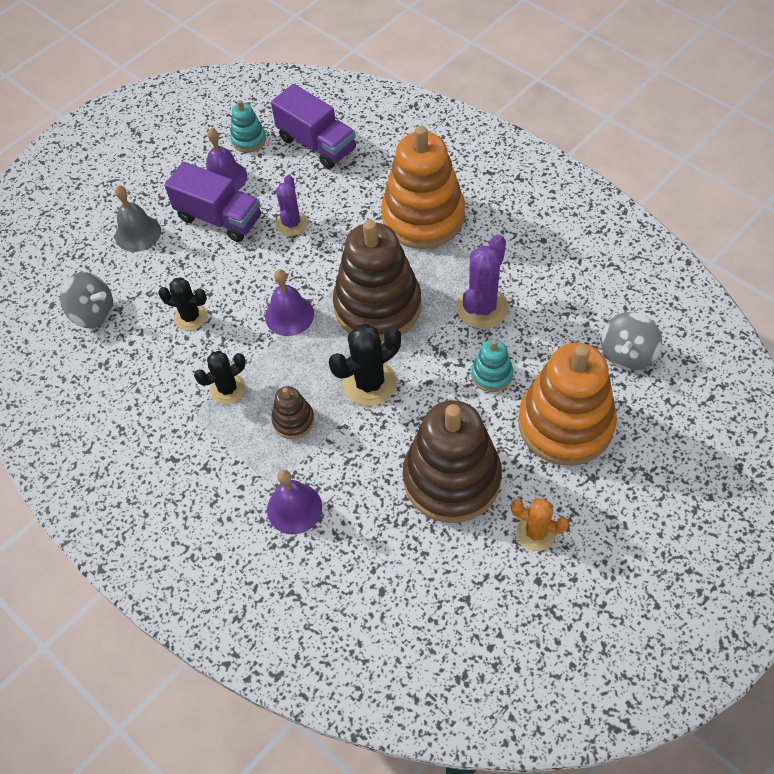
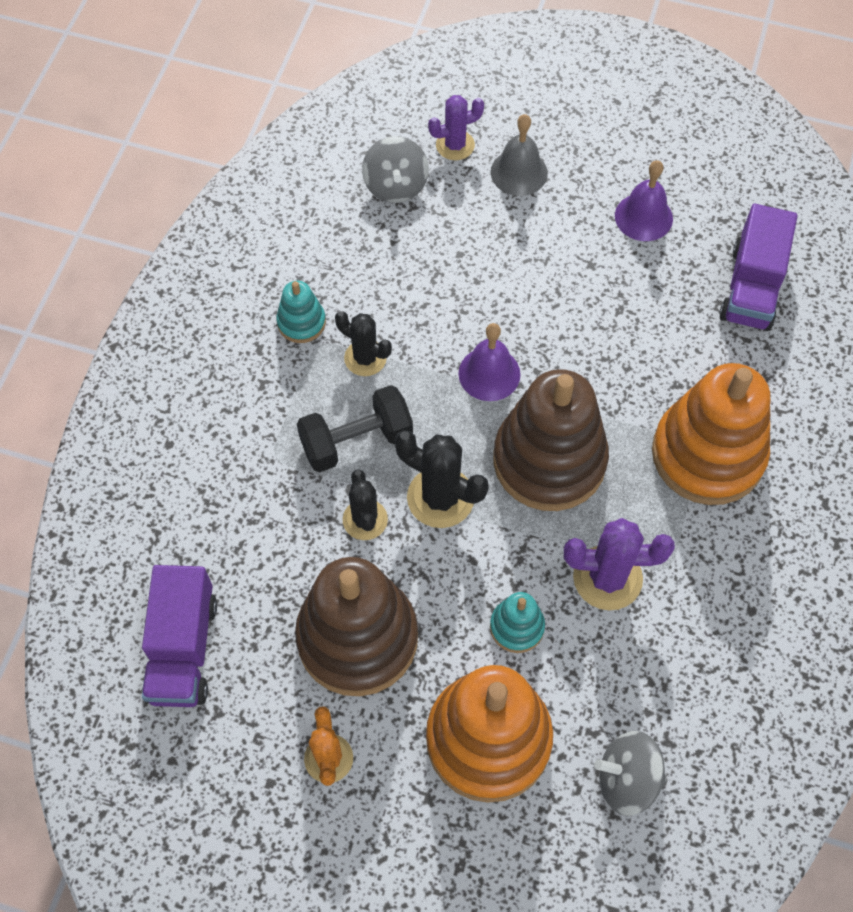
camera: 60 degrees right, 5 degrees up
black cactus [158,277,208,331] -> black cactus moved to [343,470,388,540]
purple truck [164,162,261,242] -> purple truck moved to [142,565,217,707]
turquoise stacking toy [230,100,266,153] -> turquoise stacking toy moved to [276,281,326,343]
purple bell [267,470,322,534] -> none
brown stacking toy [271,386,315,439] -> black dumbbell [297,385,413,472]
purple cactus [276,175,308,236] -> purple cactus moved to [428,95,484,160]

